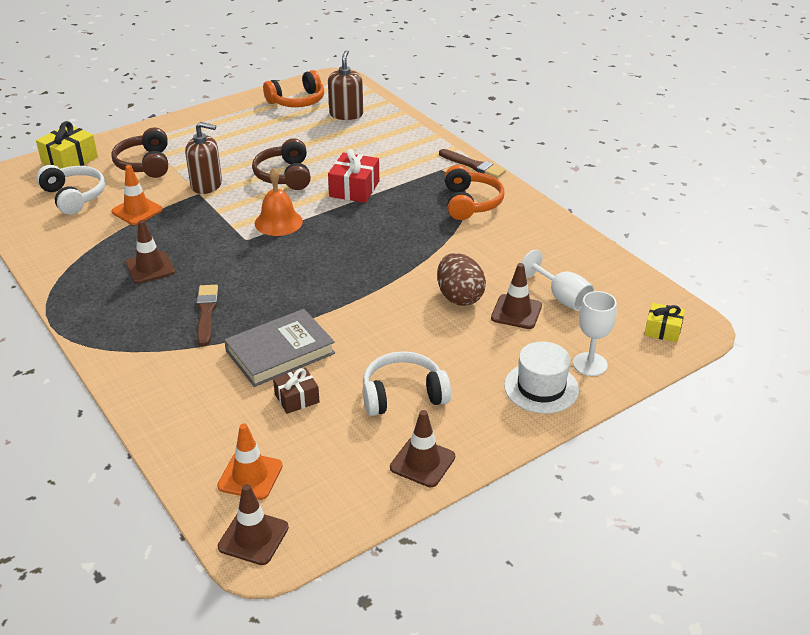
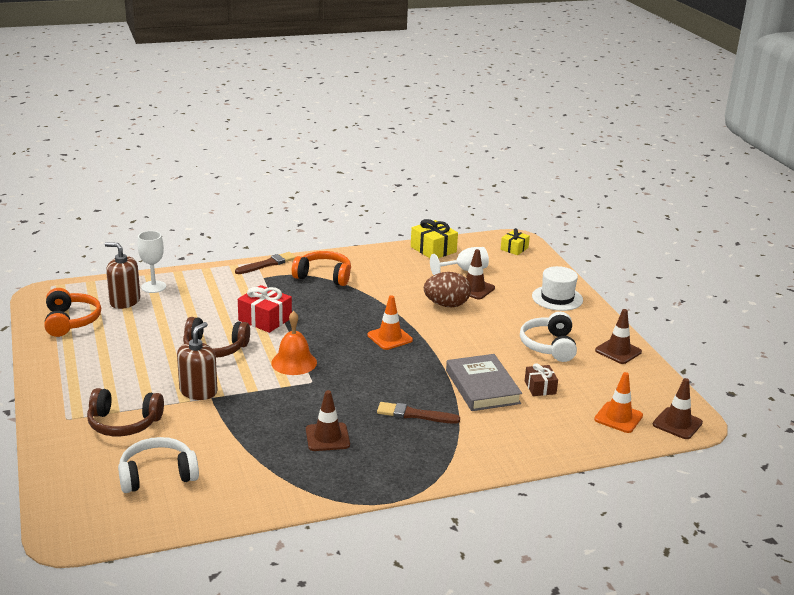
camera: 75 degrees left, 10 degrees down
yellow gift [36,121,98,169] -> yellow gift moved to [411,219,458,258]
orange traffic cone [111,165,163,225] -> orange traffic cone moved to [367,295,413,350]
white goblet [573,291,617,376] -> white goblet moved to [138,231,166,293]

